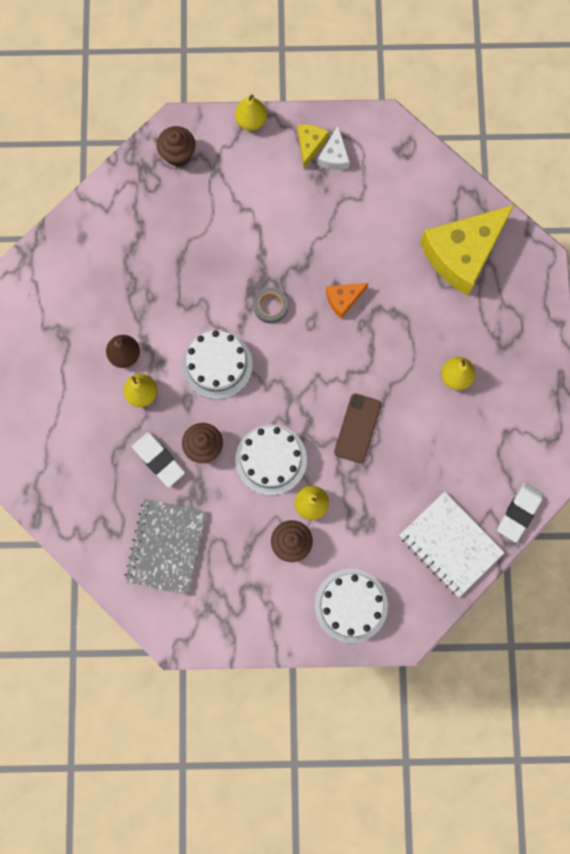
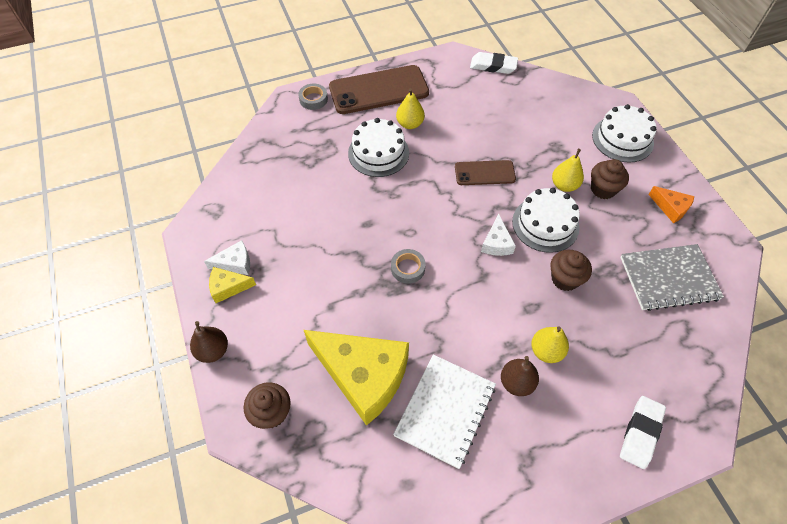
camera: 110 degrees left, 20 degrees down
white eraser [132,432,185,487] -> white eraser moved to [620,396,666,469]
white cake [182,330,253,399] -> white cake moved to [348,118,409,177]
yellow pear [235,95,267,131] -> brown pear [190,321,228,363]
orange cheese [326,283,368,319] -> orange cheese moved to [648,186,694,223]
white notebook [399,492,505,597] -> white notebook moved to [393,355,496,469]
yellow cheese [420,205,514,296] -> yellow cheese moved to [304,330,409,426]
none -> grey tape [298,83,328,110]
none -> brown phone [329,65,429,114]
none -> white cheese [481,214,516,256]

